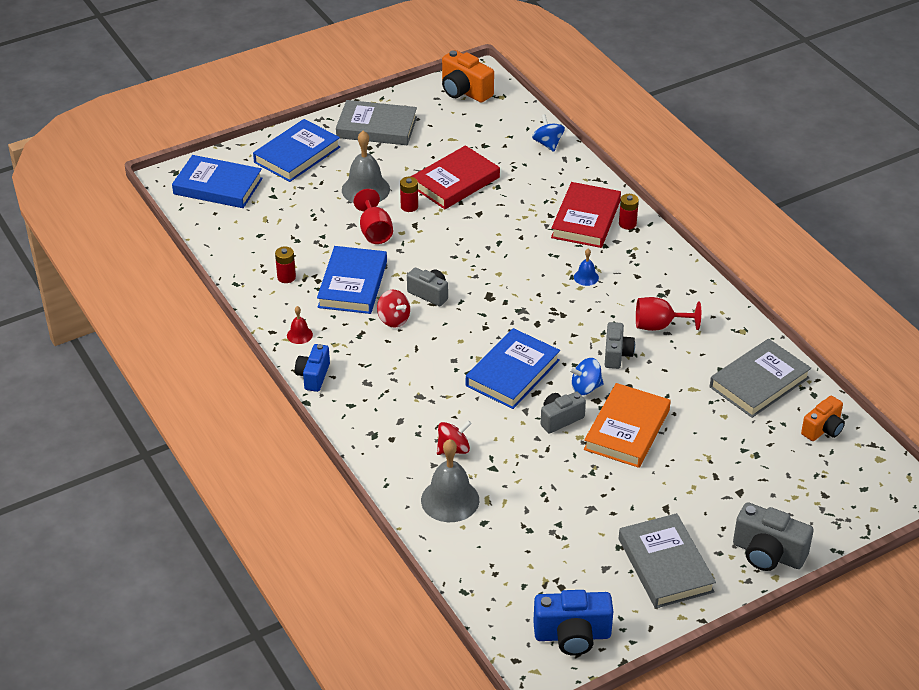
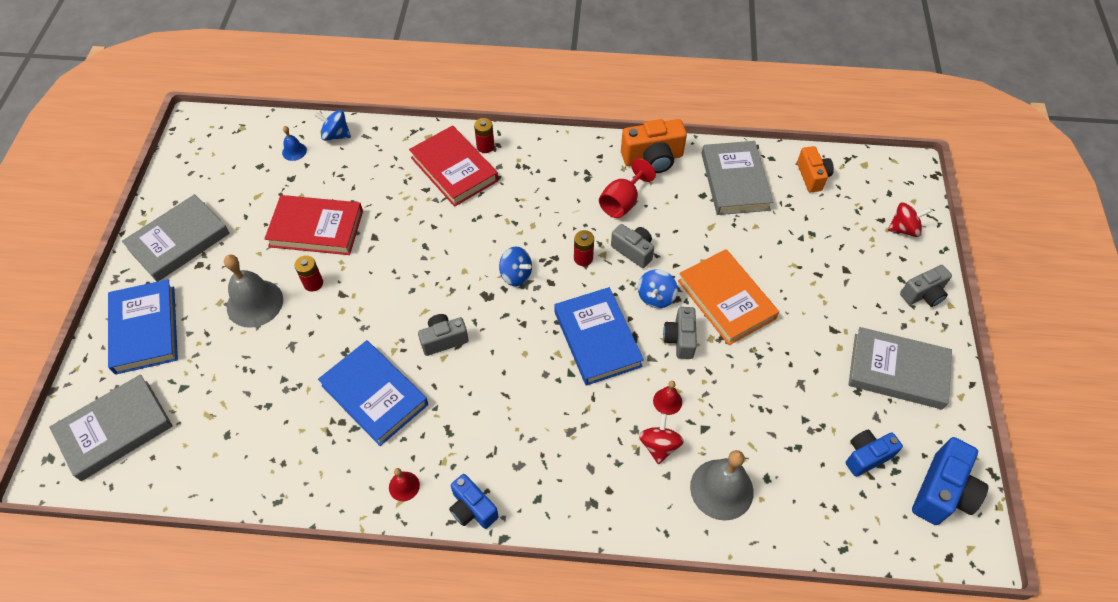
camera: 55 degrees left, 15 degrees up
blue book [172,155,263,208] -> grey book [49,374,173,481]
red battery [275,246,296,283] -> red battery moved to [574,230,594,266]
red goblet [354,189,393,244] -> none
red spinning top [377,290,410,328] -> red spinning top moved to [888,202,932,237]
red book [411,145,500,209] -> red book turned 75 degrees counterclockwise [264,195,363,255]
orange camera [442,50,494,103] -> orange camera moved to [621,119,687,173]
blue bell [574,249,599,286] -> blue bell moved to [282,126,307,161]
grey camera [733,502,814,571] -> grey camera [900,265,952,307], size x0.66
none -> blue spinning top [499,247,532,286]
none -> red bell [653,381,682,415]
none -> blue camera [846,430,903,477]

